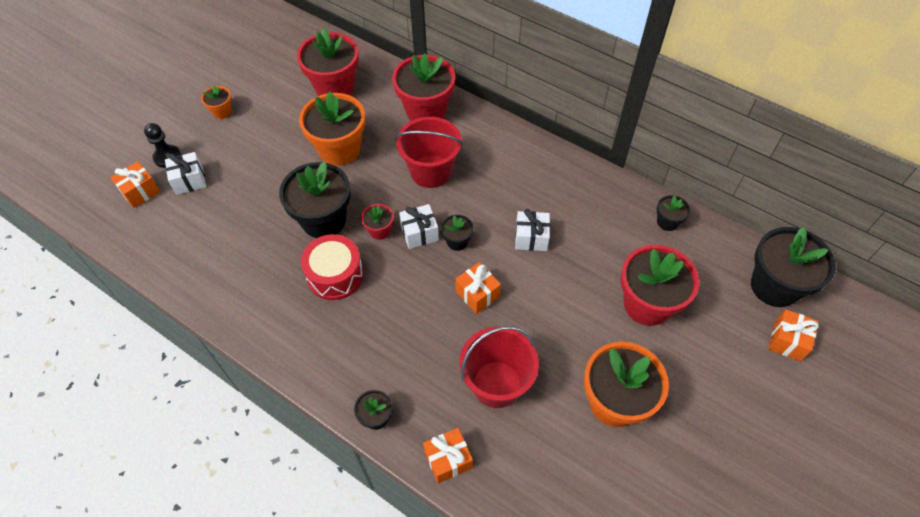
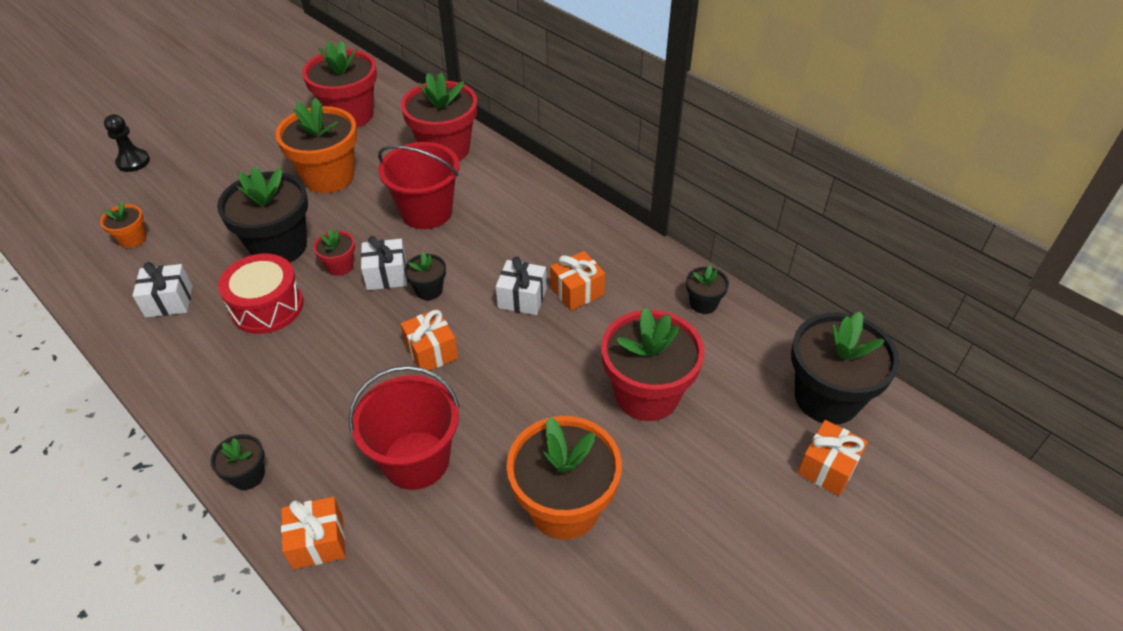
camera: 10 degrees right, 10 degrees down
orange gift [110,161,160,208] -> orange gift moved to [550,251,605,311]
white gift [165,152,206,195] -> white gift moved to [132,262,192,318]
orange flower pot [201,85,232,119] -> orange flower pot moved to [100,202,146,248]

